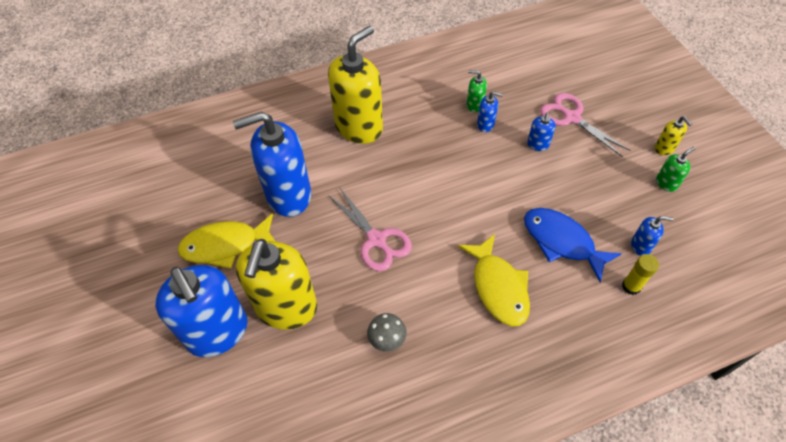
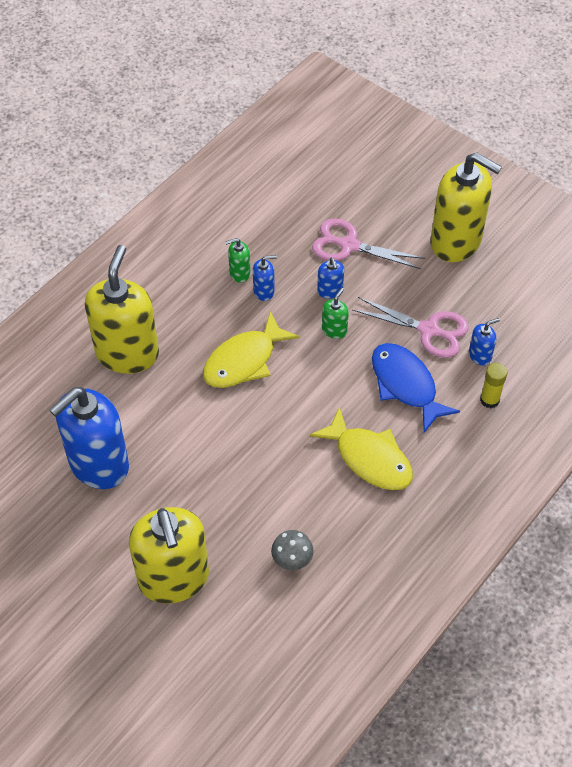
camera: 30 degrees left, 0 degrees up
blue soap dispenser [155,265,247,357] -> none
yellow fish [178,213,276,269] -> yellow fish moved to [203,311,300,388]
pink scissors [328,188,412,271] -> pink scissors moved to [352,297,469,358]
blue fish [524,208,622,282] -> blue fish turned 45 degrees clockwise [372,343,460,433]
yellow soap dispenser [654,116,692,155] -> yellow soap dispenser [431,152,502,262], size x2.40
green soap dispenser [656,147,695,192] -> green soap dispenser moved to [322,288,349,339]

